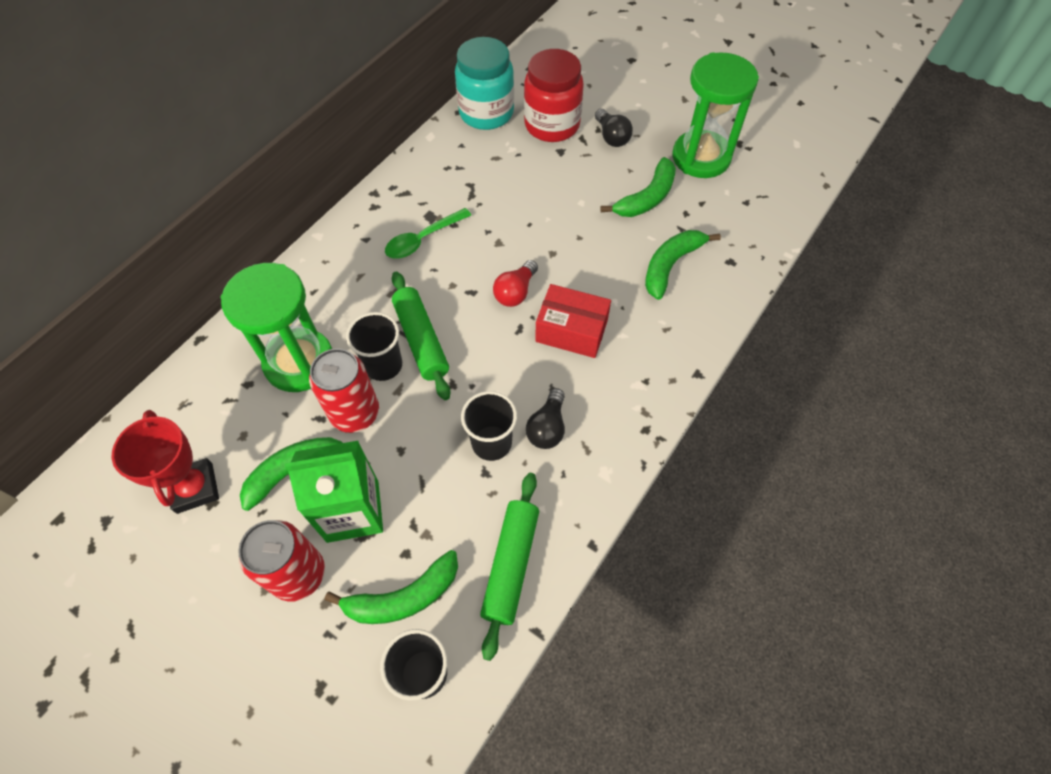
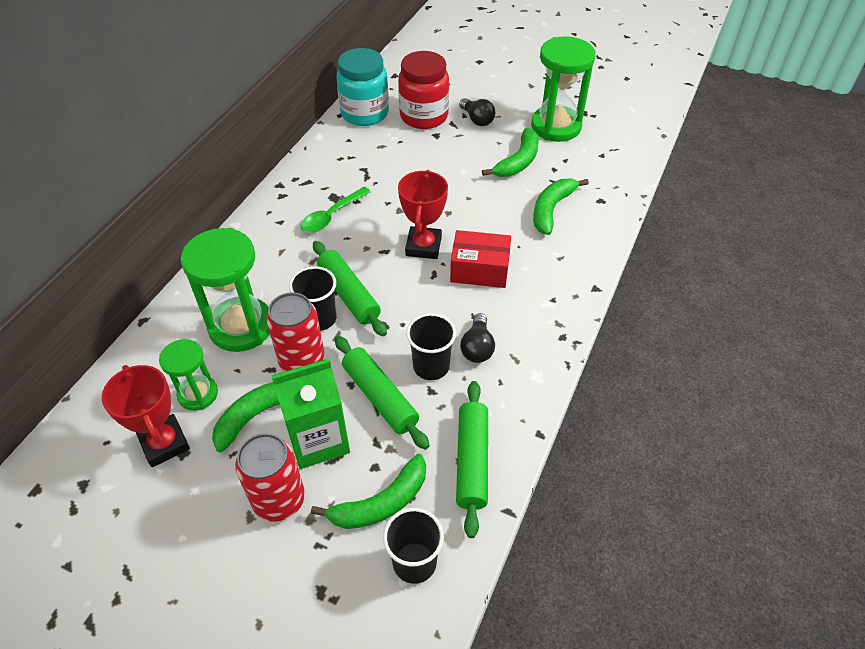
camera: 10 degrees left, 10 degrees down
red light bulb [493,260,538,307] -> red trophy [398,170,448,259]
none -> green hourglass [159,339,218,411]
none -> green rolling pin [335,336,429,450]

